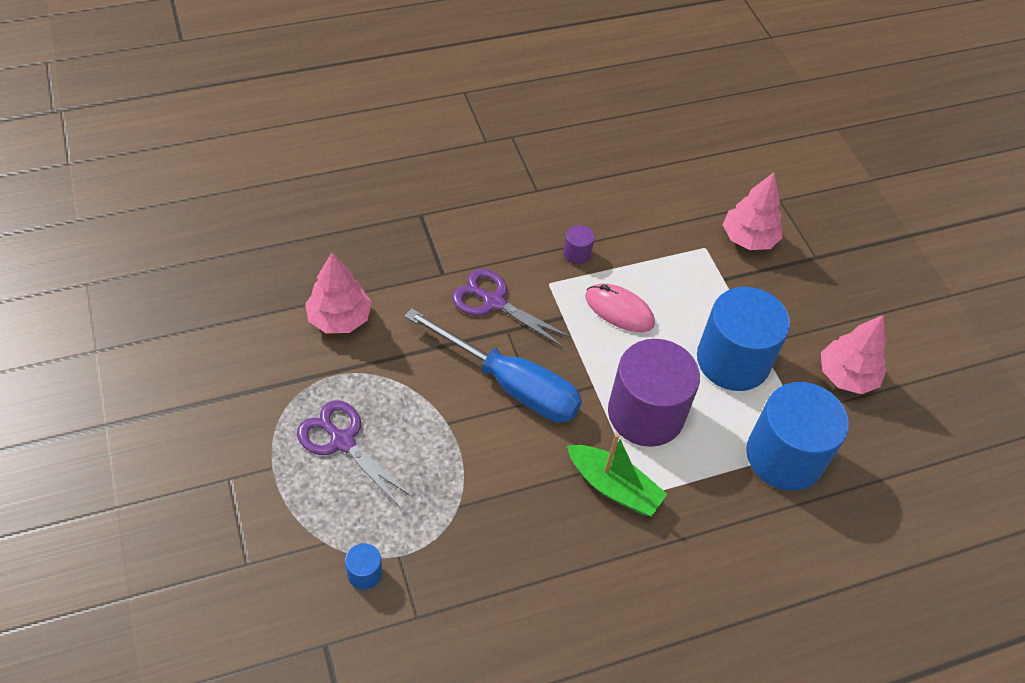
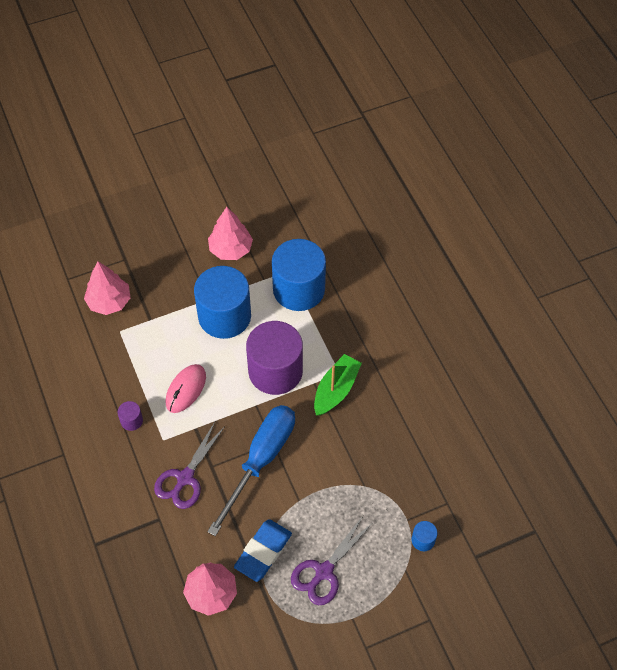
camera: 90 degrees left, 5 degrees up
none -> blue eraser [234,519,292,582]

